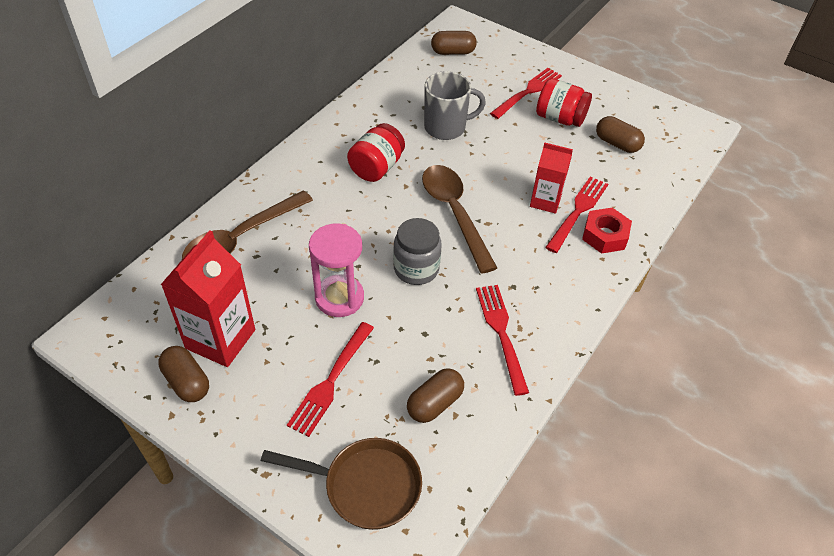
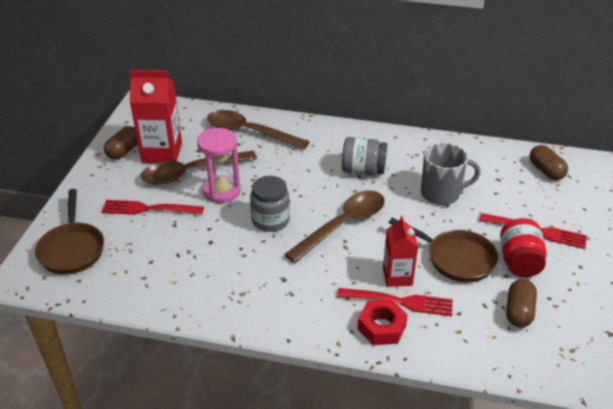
camera: 70 degrees right, 10 degrees down
red jar [347,123,405,182] -> grey jar [342,137,387,175]
brown capsule [407,368,464,423] -> none
grey mug [424,71,486,140] -> grey mug turned 60 degrees counterclockwise [421,143,480,205]
red fork [476,285,529,396] -> none
none -> brown spoon [141,151,257,184]
none -> brown pan [389,218,498,282]

